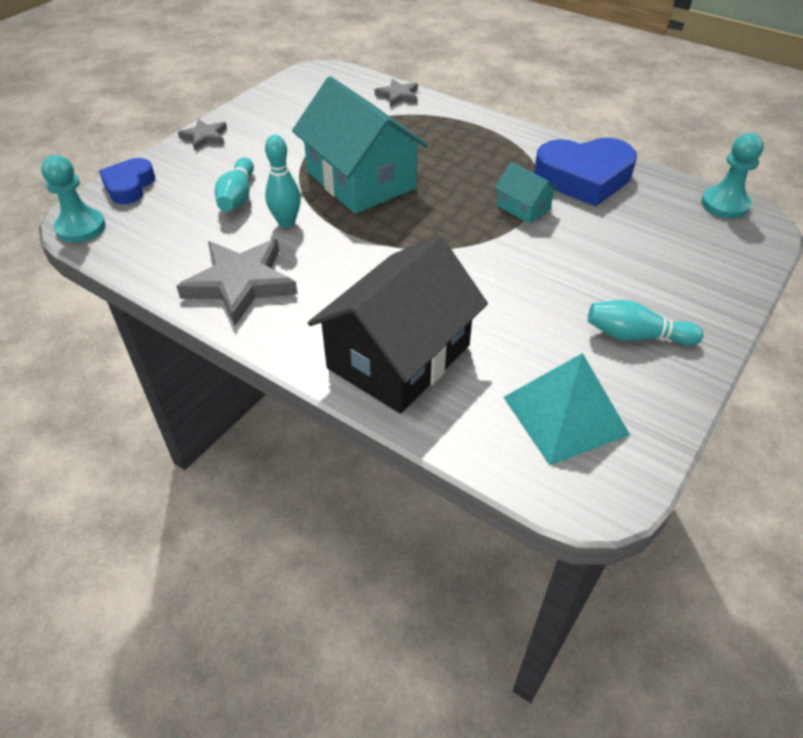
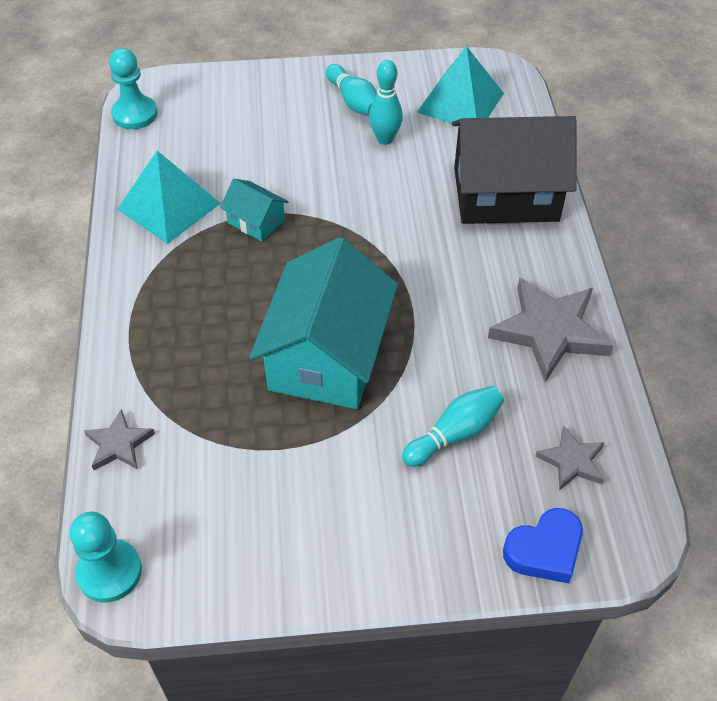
camera: 130 degrees left, 5 degrees up
turquoise pawn [41,155,106,243] -> turquoise pawn moved to [70,512,142,603]
grey star [178,119,227,151] -> grey star moved to [535,426,605,490]
turquoise bowling pin [265,135,301,228] -> turquoise bowling pin moved to [369,60,403,145]
turquoise house [495,162,559,223] -> turquoise house turned 60 degrees counterclockwise [220,179,288,242]
blue heart [534,138,637,206] -> turquoise pyramid [117,151,221,244]

